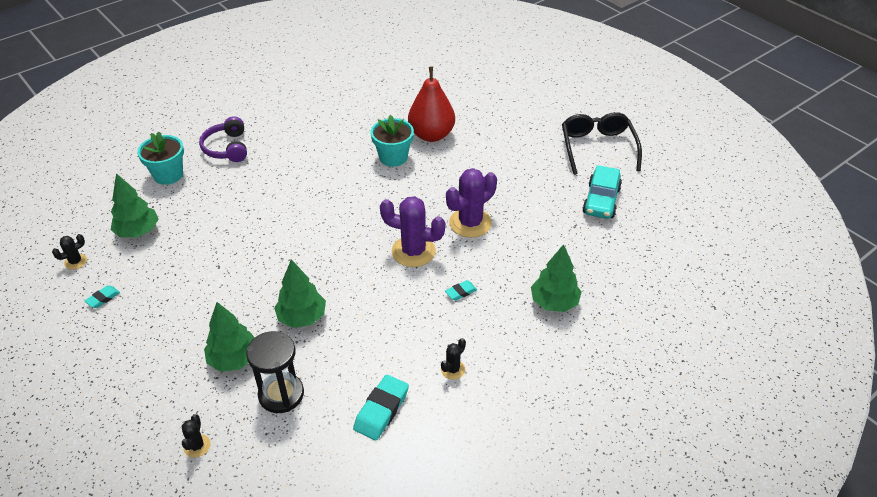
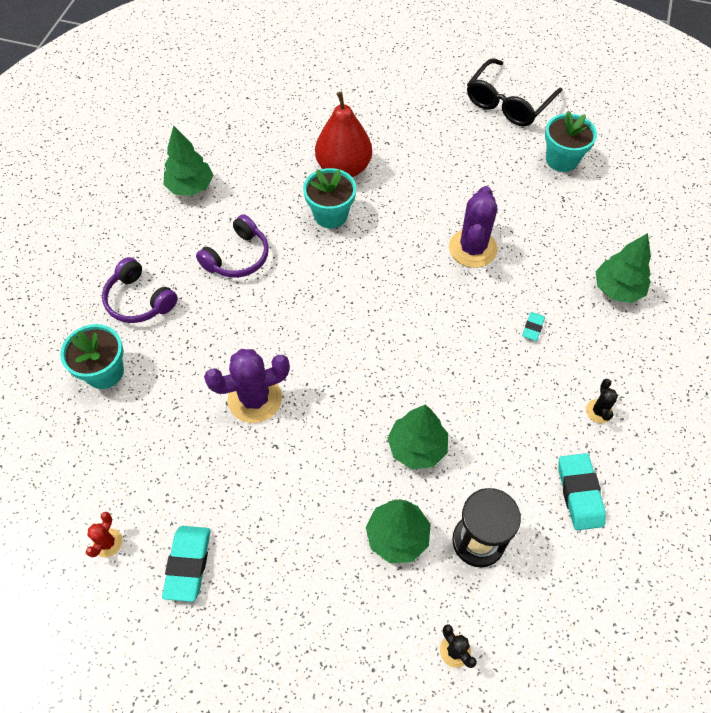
camera: 35 degrees left, 15 degrees up
black cactus [52,234,87,270] -> red cactus [86,512,122,558]
turquoise eraser [85,285,120,308] -> turquoise eraser [162,526,210,602], size x1.85
green tree [111,173,159,238] -> green tree moved to [163,125,213,196]
purple cactus [380,196,445,267] -> purple cactus moved to [204,349,290,423]
black glasses [562,112,642,175] -> black glasses turned 105 degrees counterclockwise [467,58,562,126]
turquoise car [582,165,622,219] -> turquoise flower pot [545,111,597,172]
none -> purple headphones [196,214,269,278]

